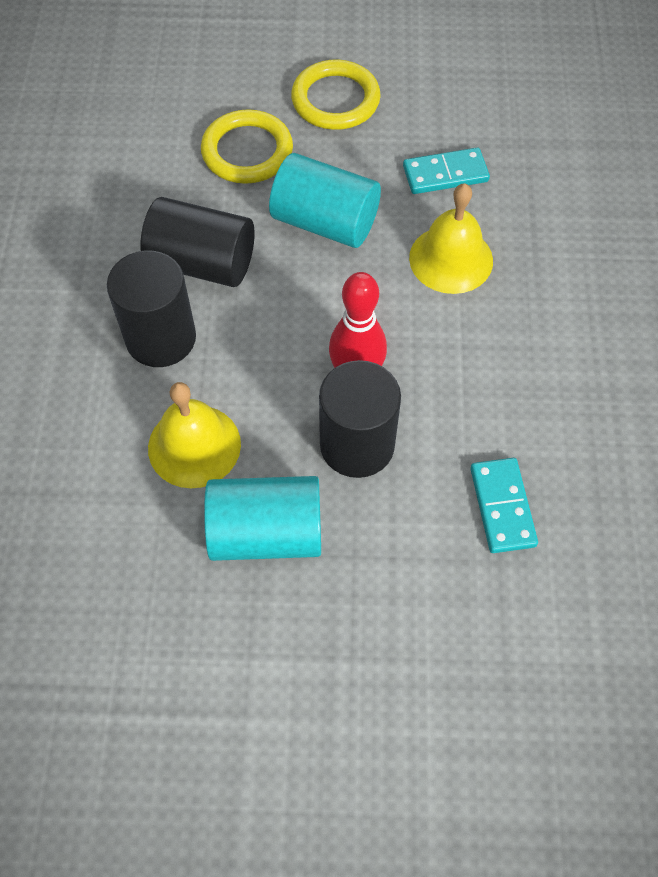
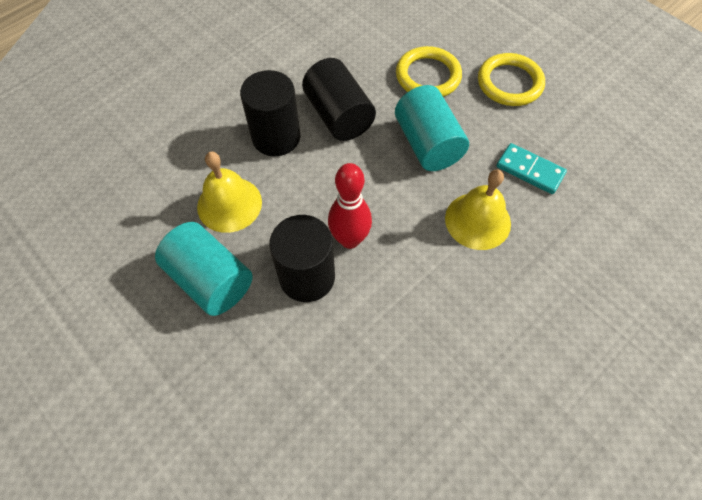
camera: 45 degrees right, 0 degrees up
turquoise domino [470,458,538,553] -> none

